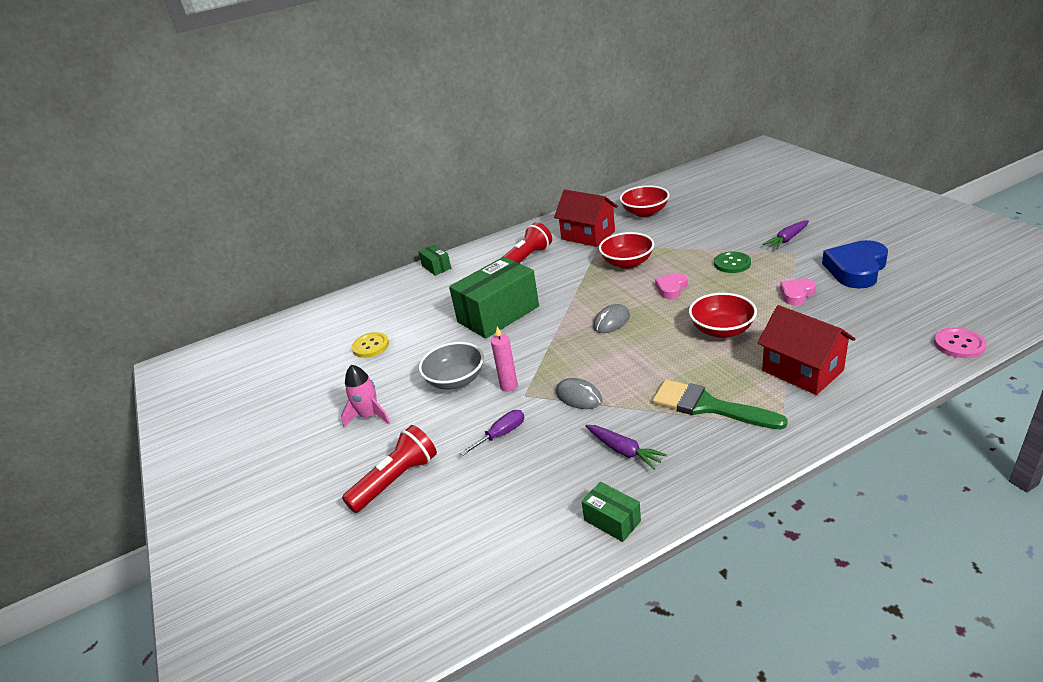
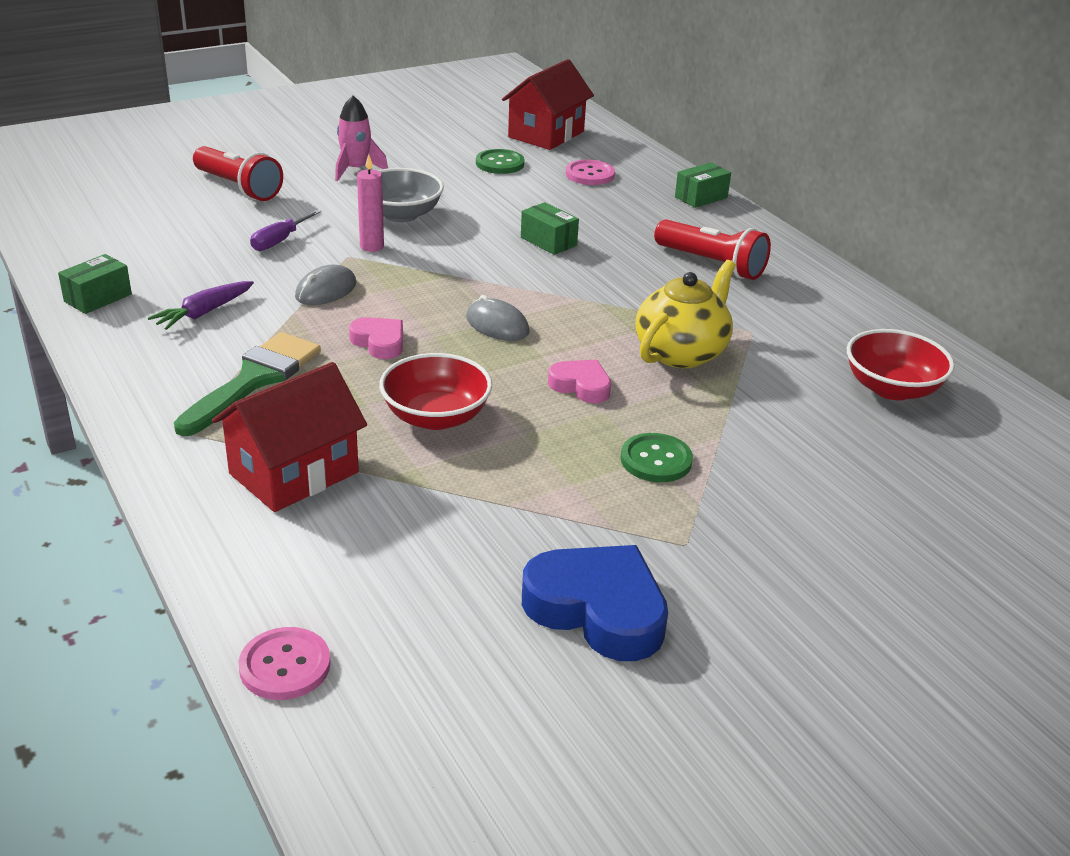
camera: 80 degrees right, 0 degrees up
yellow button [352,332,389,358] -> green button [476,149,525,174]
green box [449,257,539,339] -> green box [521,202,579,255], size x0.46
purple screwdriver [460,410,525,456] -> purple screwdriver turned 75 degrees clockwise [250,210,321,251]
red house [554,190,618,247] -> red house moved to [502,59,594,150]
red bowl [599,232,654,269] -> yellow teapot [636,260,736,368]
purple carrot [763,220,809,249] -> none
pink heart [780,278,816,305] -> pink heart moved to [349,317,403,359]
none -> pink button [566,160,615,185]

